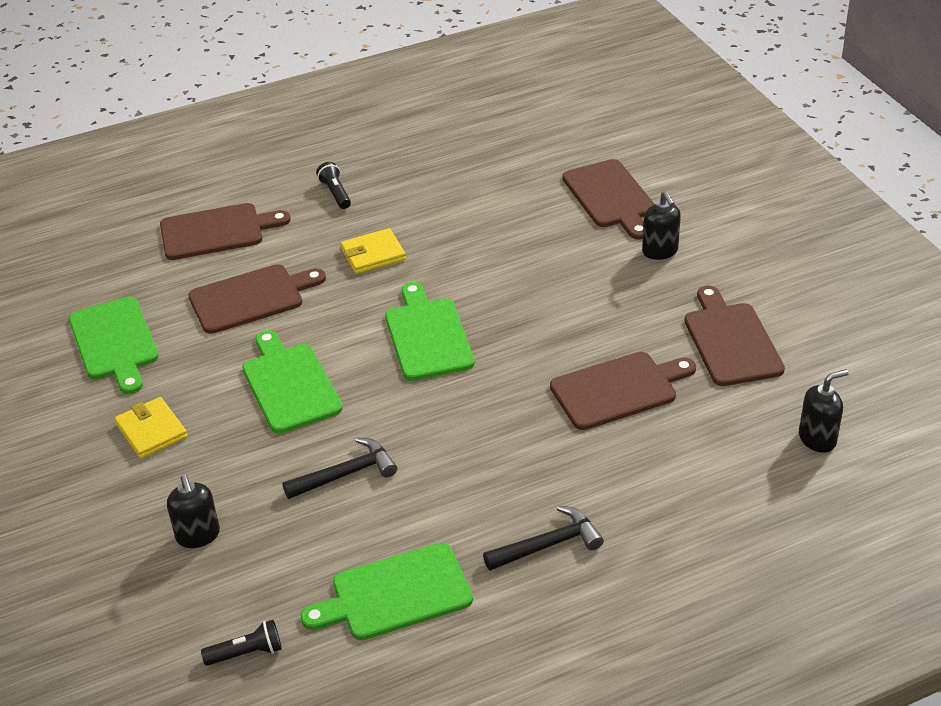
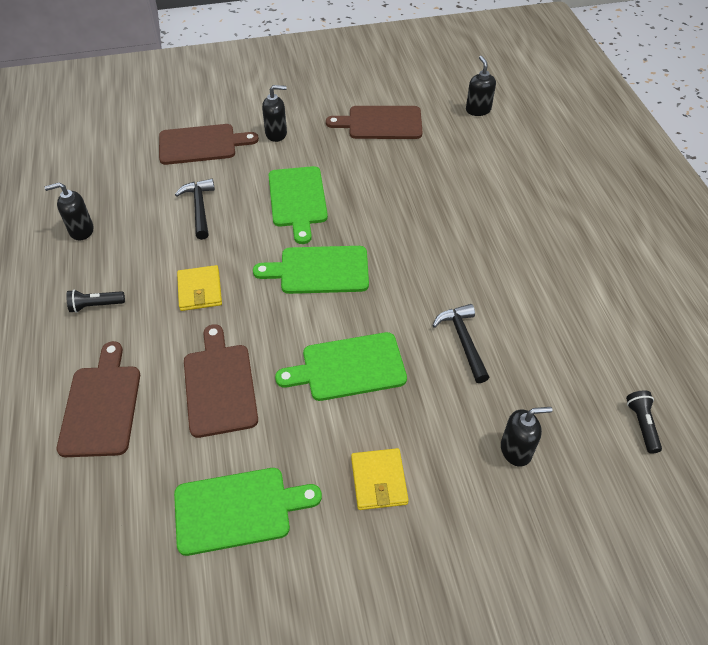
camera: 80 degrees left, 10 degrees up
yellow wallet [114,397,188,459] -> yellow wallet turned 75 degrees counterclockwise [351,448,409,510]
green cutting board [301,542,473,640] -> green cutting board moved to [269,166,328,244]
black hammer [483,506,604,571] -> black hammer moved to [175,179,215,240]
brown cutting board [550,352,696,430] -> none
none -> black soap dispenser [44,182,94,240]

